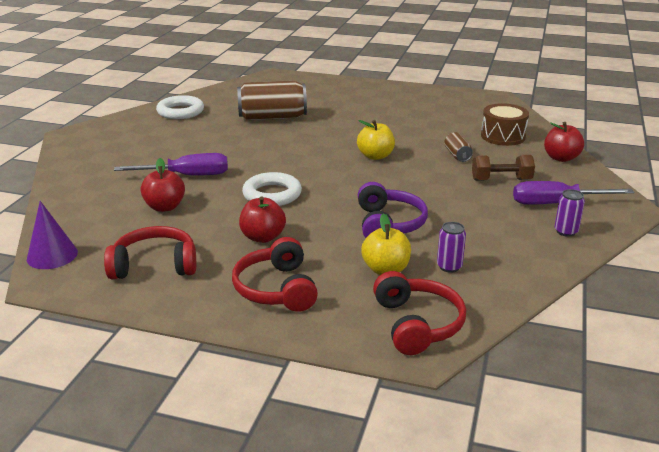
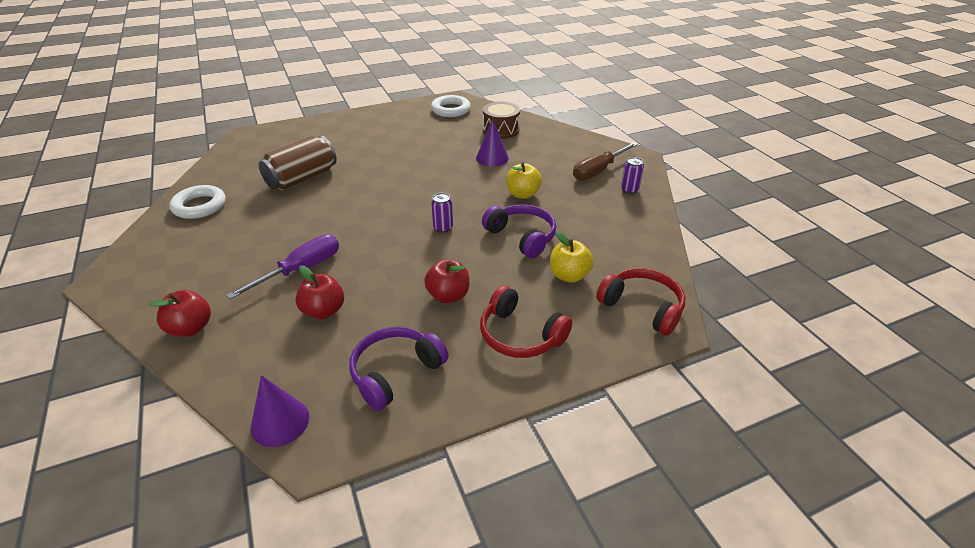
camera: 40 degrees left, 10 degrees up
red headphones [104,226,196,279] -> purple headphones [349,326,449,411]
white ring [242,172,302,206] -> white ring moved to [431,95,471,117]
yellow apple [357,120,395,160] -> yellow apple moved to [506,162,542,199]
purple can [437,222,466,273] -> purple can moved to [431,193,453,233]
brown can [444,132,473,162] -> purple cone [476,119,509,166]
brown dumbbell [472,155,535,181] -> none
purple screwdriver [513,181,634,205] -> brown screwdriver [573,142,638,181]
red apple [544,122,584,162] -> red apple moved to [149,290,211,337]

